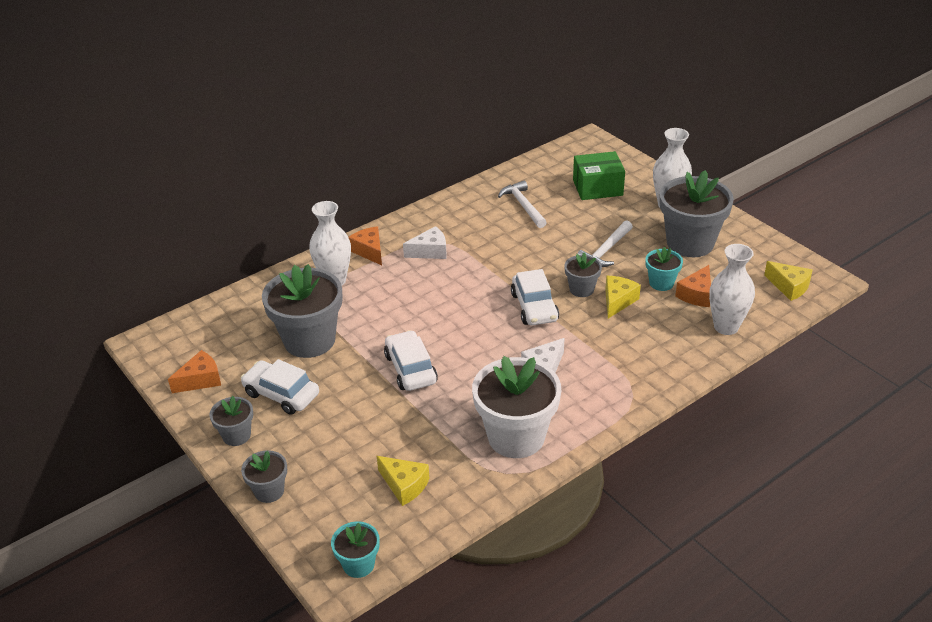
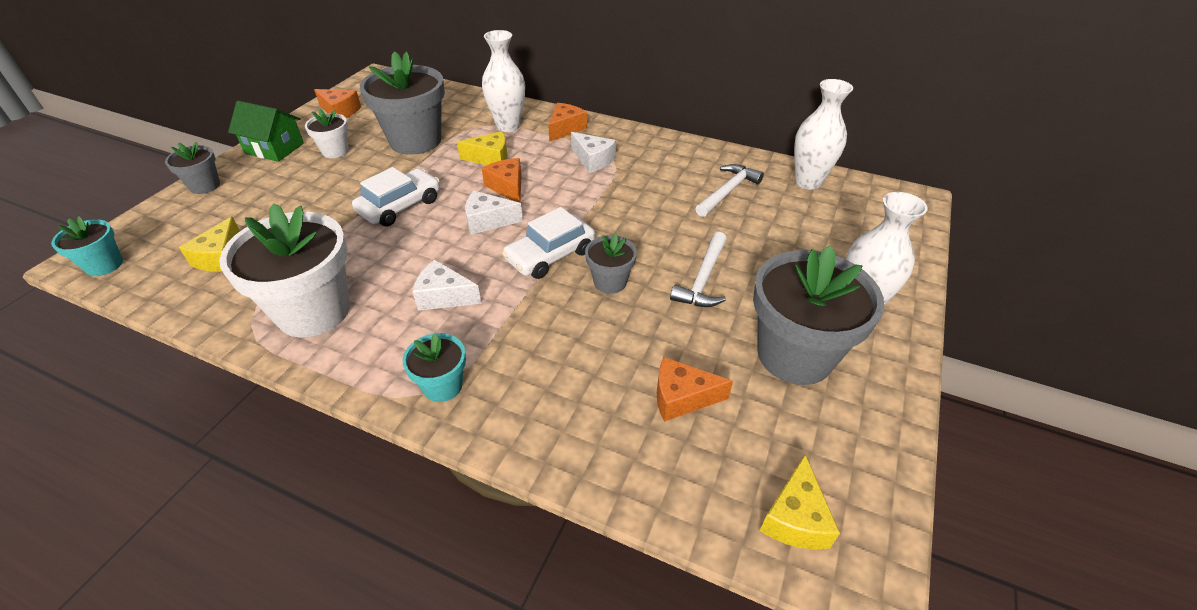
camera: 60 degrees right, 5 degrees up
grey flower pot [209,396,253,446] -> green house [228,101,304,162]
white car [241,359,319,415] -> white flower pot [305,109,349,158]
green box [573,151,625,200] -> none
white hammer [578,220,633,267] -> white hammer turned 75 degrees counterclockwise [670,232,727,307]
yellow cheese [605,276,641,318] -> yellow cheese moved to [457,131,508,165]
turquoise flower pot [645,247,683,291] -> turquoise flower pot moved to [402,333,466,402]
white vase [709,244,755,335] -> white vase moved to [794,79,853,190]
none -> white cheese [465,191,523,235]
none -> orange cheese [482,158,522,203]

